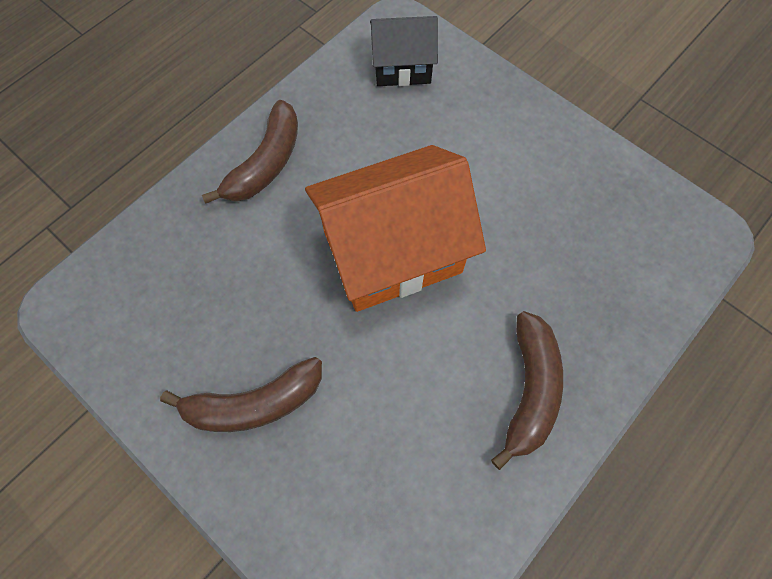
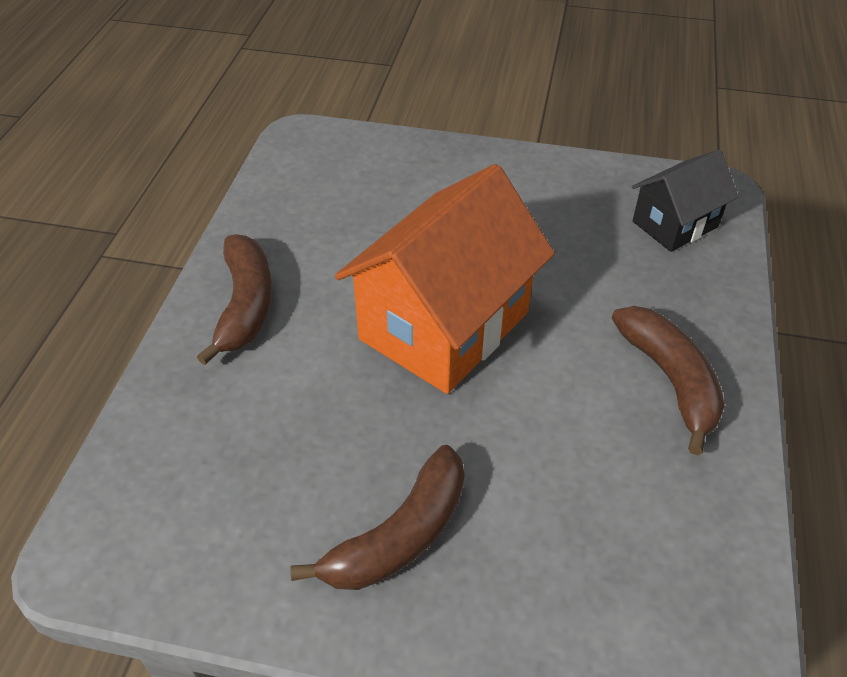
camera: 30 degrees left, 20 degrees down
black house [370,16,438,86] -> black house moved to [632,150,738,252]

